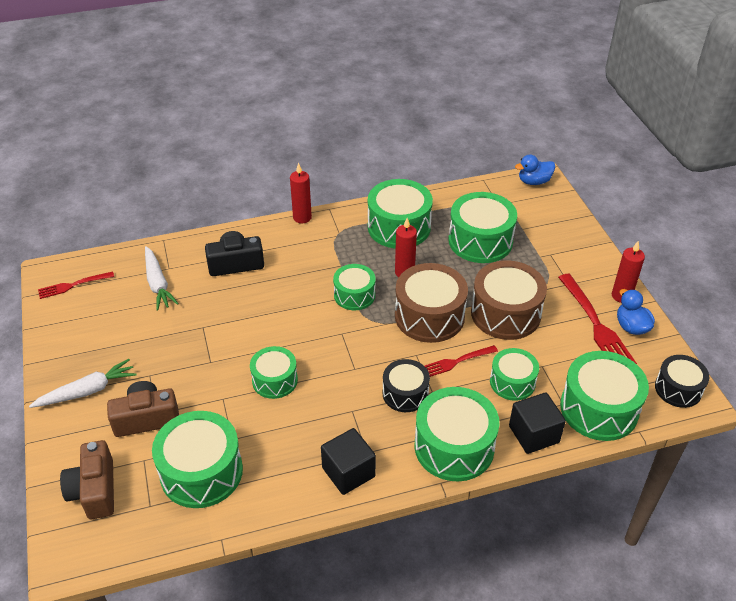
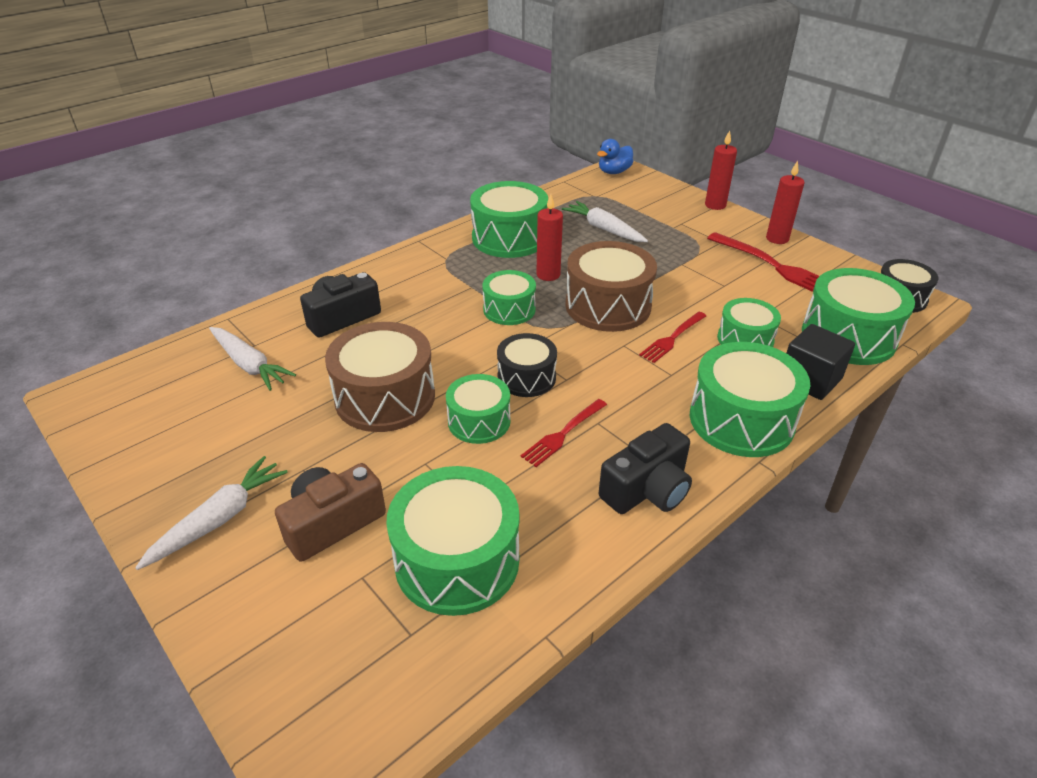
camera: 25 degrees left, 5 degrees down
red fork [38,272,114,299] -> red fork moved to [521,399,607,467]
brown camera [60,440,114,519] -> none
red candle [290,163,312,223] -> red candle moved to [705,130,737,210]
black cube [321,428,376,495] -> black camera [599,423,692,514]
black drum [383,359,430,412] -> black drum moved to [497,333,557,397]
green drum [448,192,517,263] -> white carrot [562,201,648,242]
brown drum [471,261,547,340] -> brown drum moved to [325,322,435,432]
blue duck [617,289,655,335] -> none

